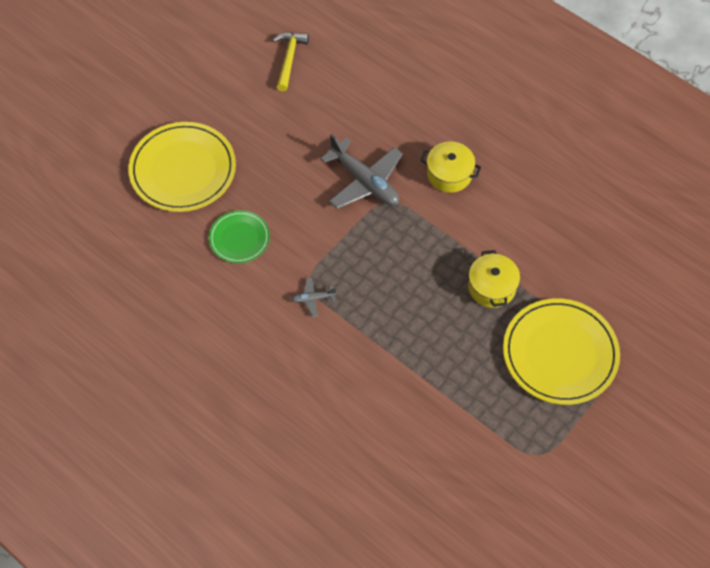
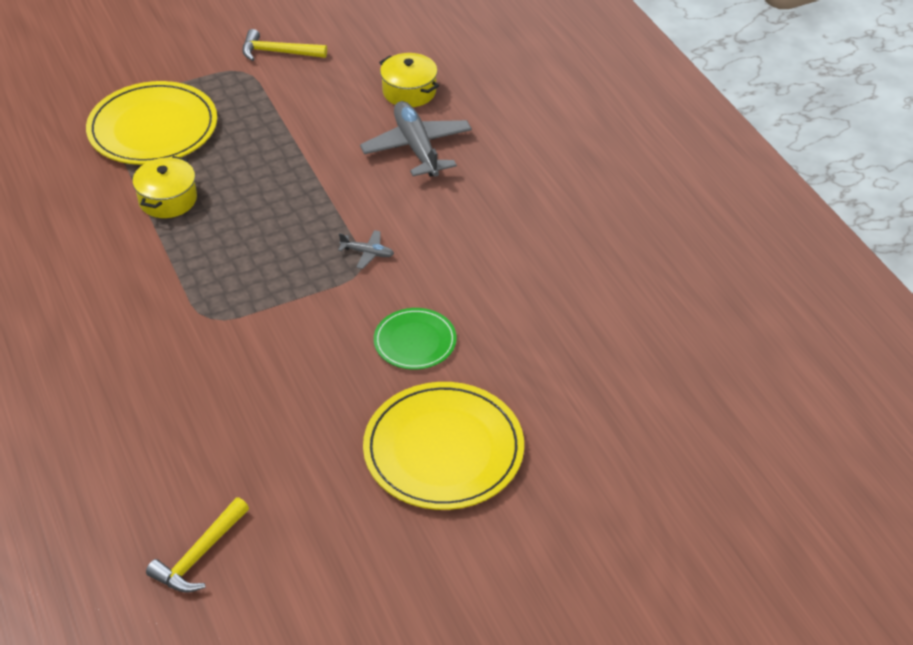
camera: 155 degrees left, 15 degrees down
grey plane [320,134,403,209] -> grey plane moved to [360,101,472,177]
yellow pot [420,141,481,193] -> yellow pot moved to [379,53,439,107]
none -> yellow hammer [242,29,327,61]

